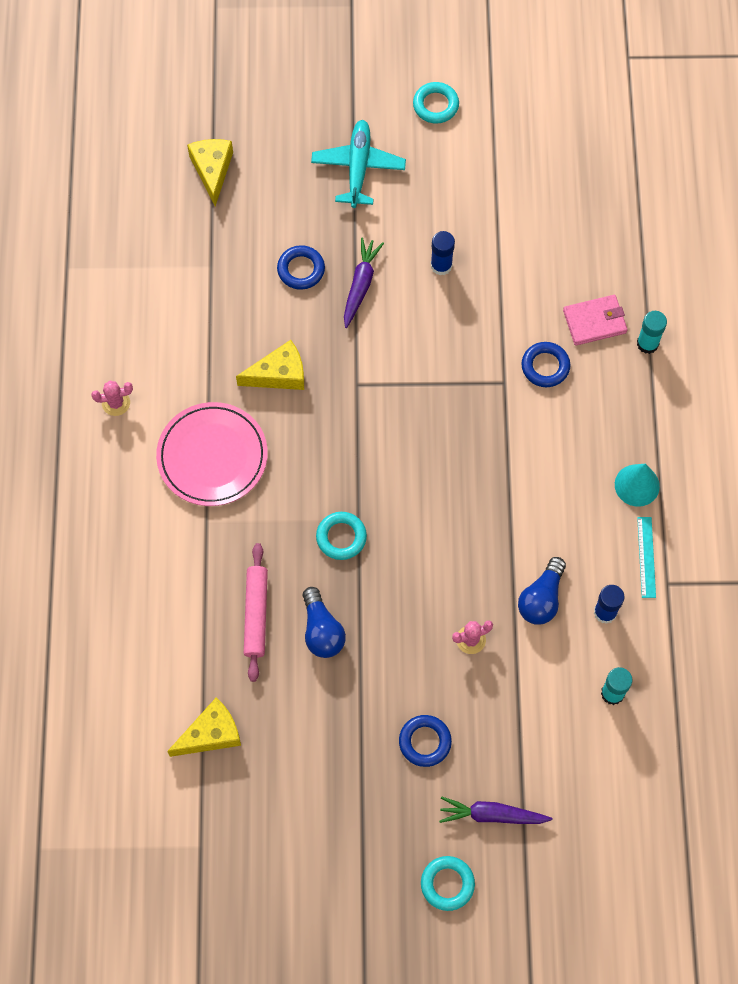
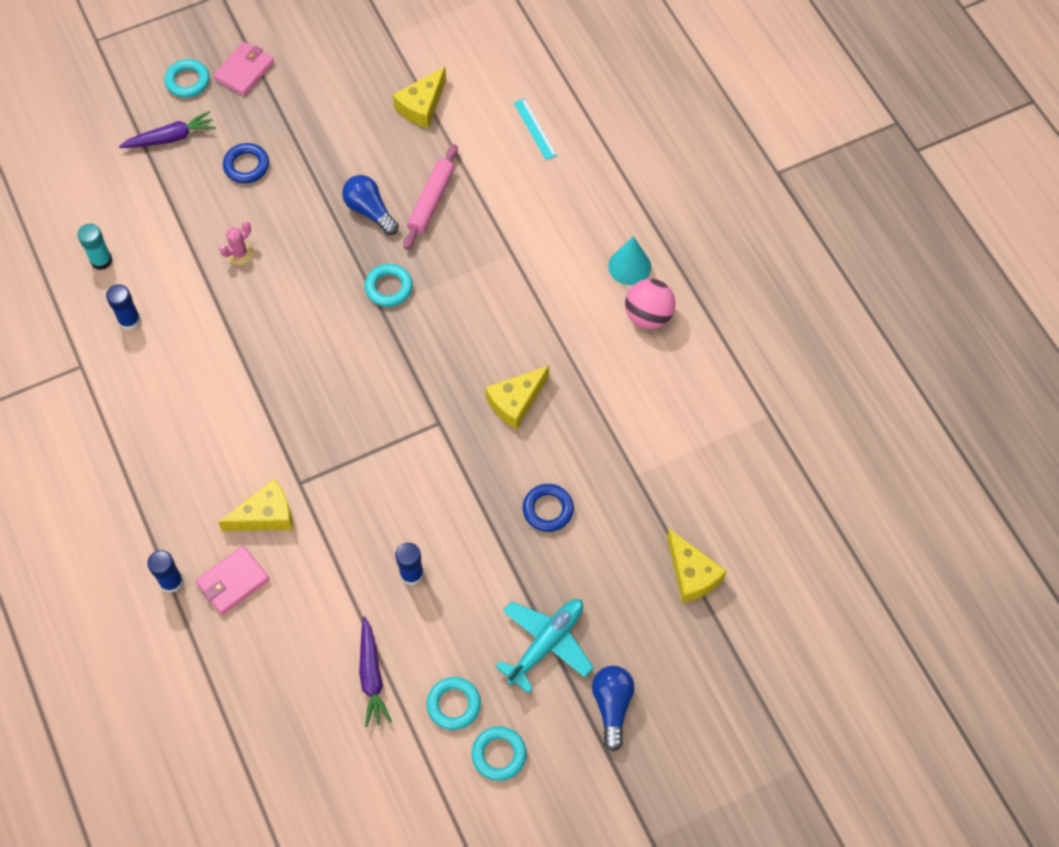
camera: 155 degrees right, 5 degrees down
pink cactus [91,381,133,416] -> pink ball [625,279,675,329]
pink plate [156,402,268,506] -> none
pink rolling pin [244,543,268,682] -> pink rolling pin turned 45 degrees clockwise [404,144,458,250]
turquoise plane [311,120,406,208] -> turquoise plane turned 120 degrees counterclockwise [495,599,594,694]
purple carrot [344,237,384,328] -> purple carrot moved to [359,616,392,727]
blue light bulb [518,557,566,625] -> blue light bulb moved to [592,666,635,751]
blue ring [521,342,570,387] -> yellow cheese [218,478,293,531]
turquoise cone [615,464,660,507] -> turquoise cone moved to [609,236,651,285]
turquoise glue stick [637,311,667,354] -> blue glue stick [147,550,184,593]
turquoise ruler [637,517,656,598] -> turquoise ruler moved to [513,98,557,160]
none -> pink wallet [213,42,274,96]
none -> turquoise ring [427,677,481,730]

